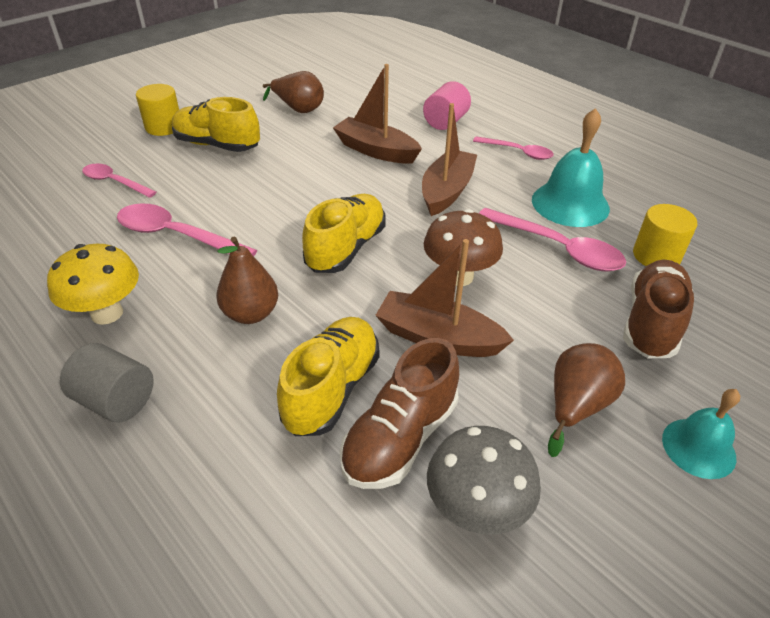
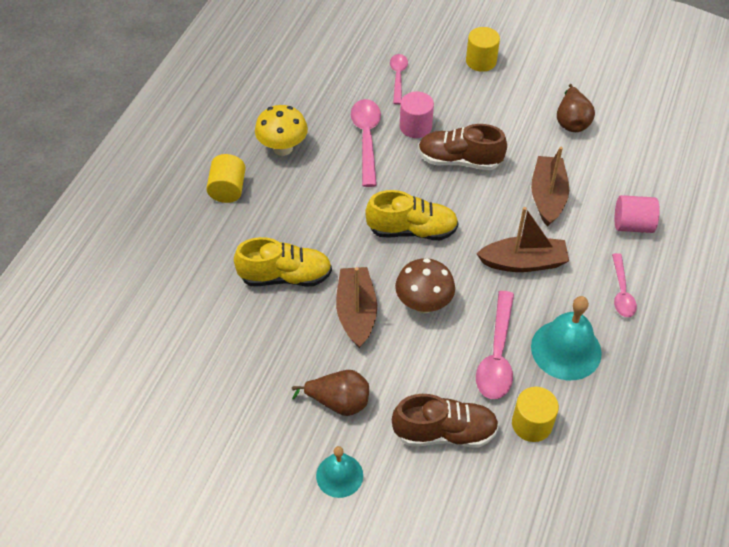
camera: 65 degrees right, 10 degrees up
grey cylinder [60,343,154,422] -> yellow cylinder [206,154,246,203]
yellow shoe [172,97,260,152] -> none
brown pear [216,237,278,324] -> none
brown shoe [340,338,459,489] -> brown shoe moved to [418,124,507,170]
grey mushroom [427,426,541,535] -> none
none -> pink cylinder [400,91,434,138]

